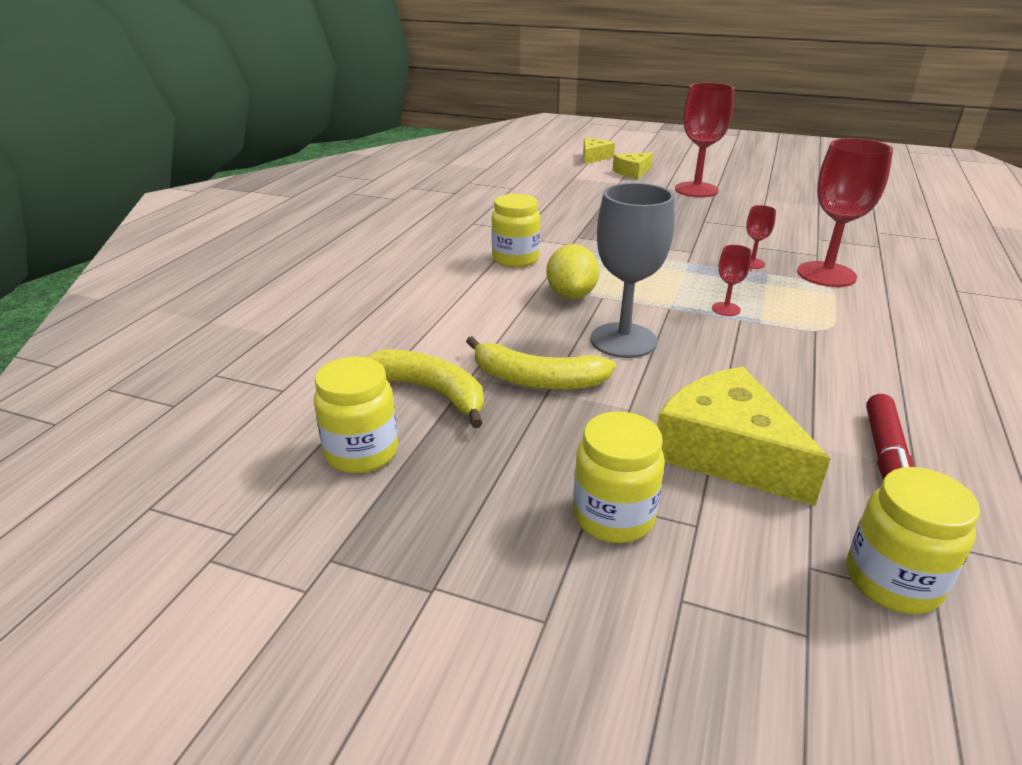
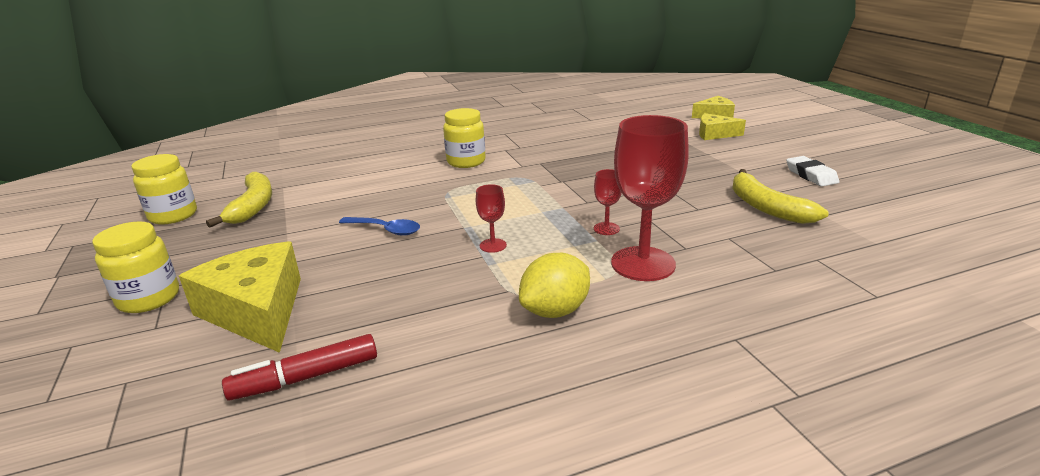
camera: 50 degrees right, 5 degrees down
yellow banana [466,336,616,390] -> yellow banana moved to [732,169,829,224]
yellow lemon [546,244,599,299] -> yellow lemon moved to [519,253,590,318]
grey goblet [591,183,675,358] -> blue spoon [339,217,420,236]
yellow cheese [657,366,831,506] -> yellow cheese turned 45 degrees counterclockwise [179,241,301,353]
red goblet [675,83,734,197] -> none
yellow jar [847,467,980,614] -> none
none -> white eraser [786,156,839,186]

